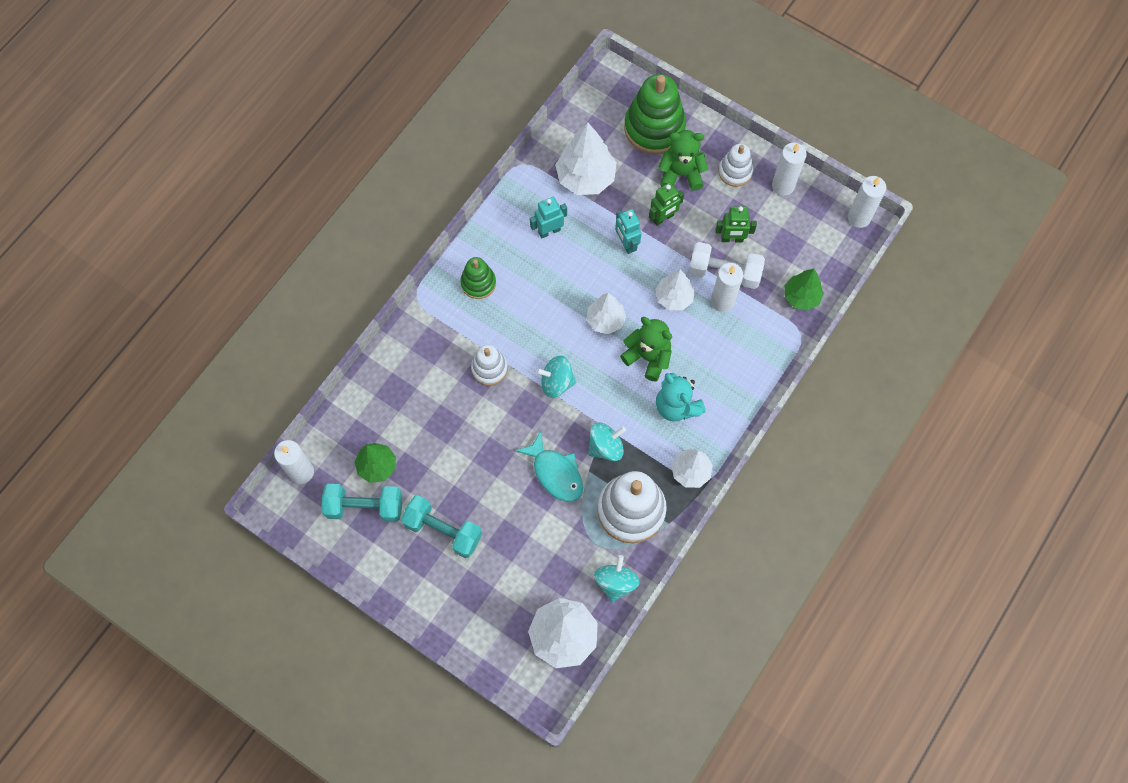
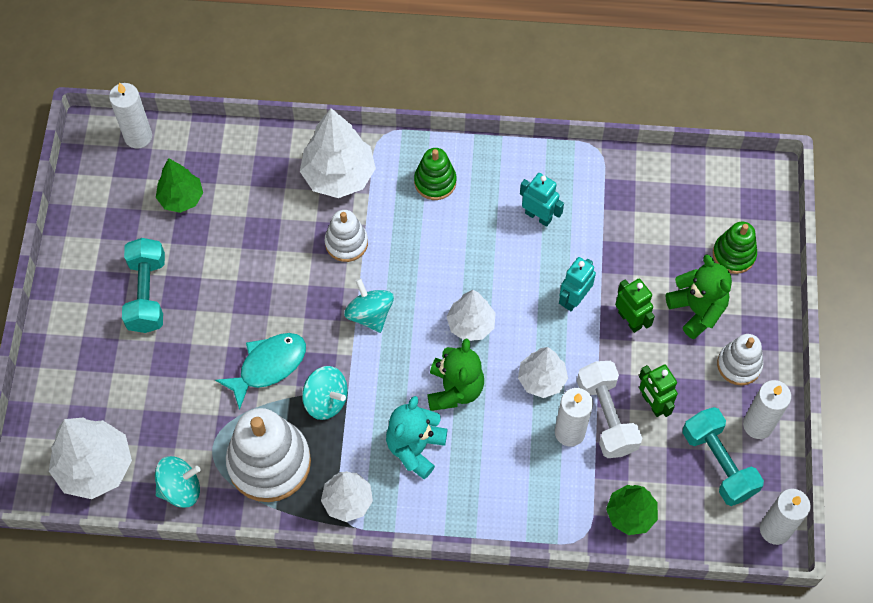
camera: 60 degrees right, 5 degrees down
turquoise dumbbell [322,484,402,522] -> turquoise dumbbell moved to [682,407,764,506]
turquoise fish [516,432,583,502] -> turquoise fish turned 150 degrees counterclockwise [215,333,306,410]
white tree [555,122,617,195] -> white tree moved to [300,108,376,198]
green stacking toy [624,74,686,154] -> green stacking toy [713,222,757,274], size x0.55
green robot [649,182,684,226] -> green robot turned 150 degrees counterclockwise [615,279,655,333]

